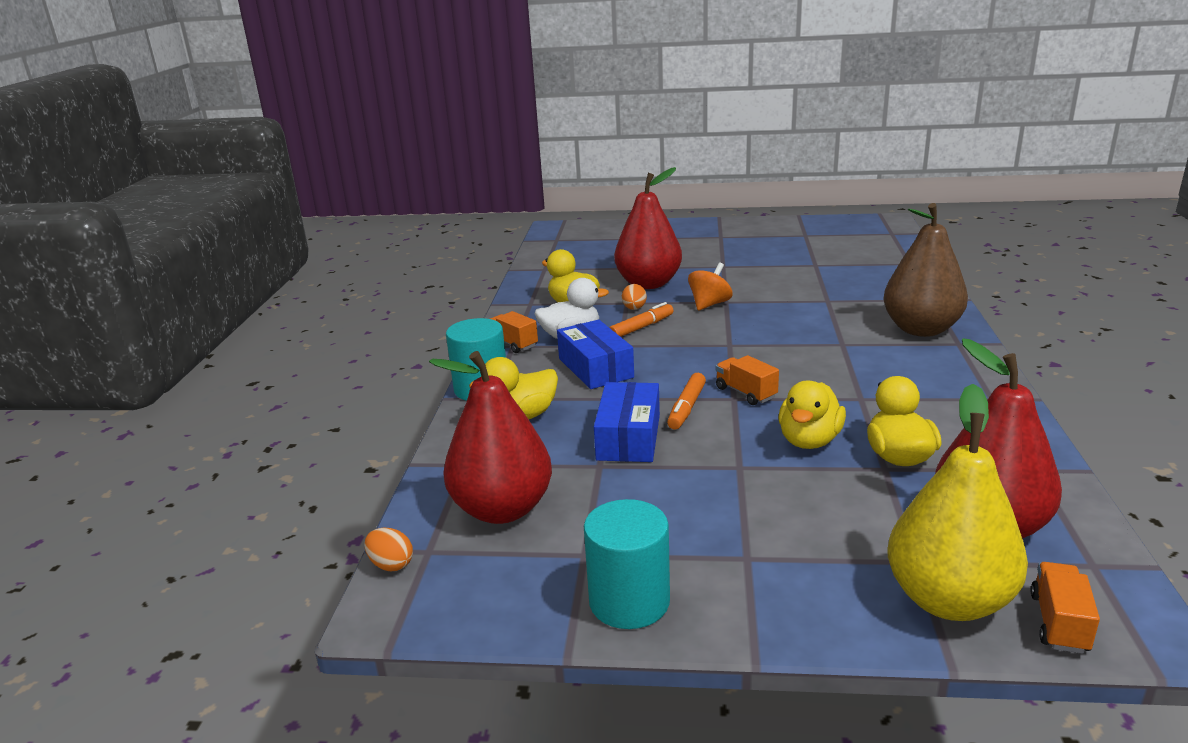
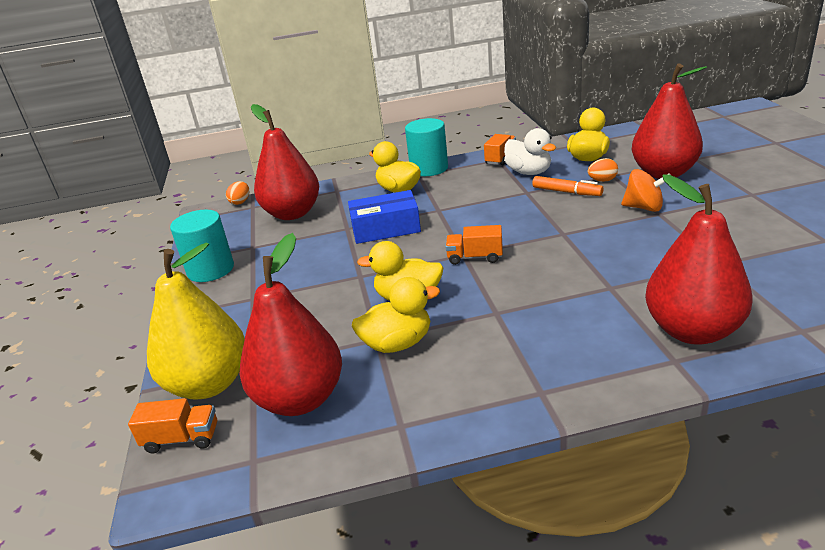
camera: 75 degrees right, 5 degrees up
blue box [557,320,634,389] -> none
orange marker [667,373,706,430] -> none
orange truck [716,355,779,405] -> orange truck turned 120 degrees counterclockwise [445,225,503,265]
brown pear [883,203,968,337] -> red pear [645,174,753,345]

